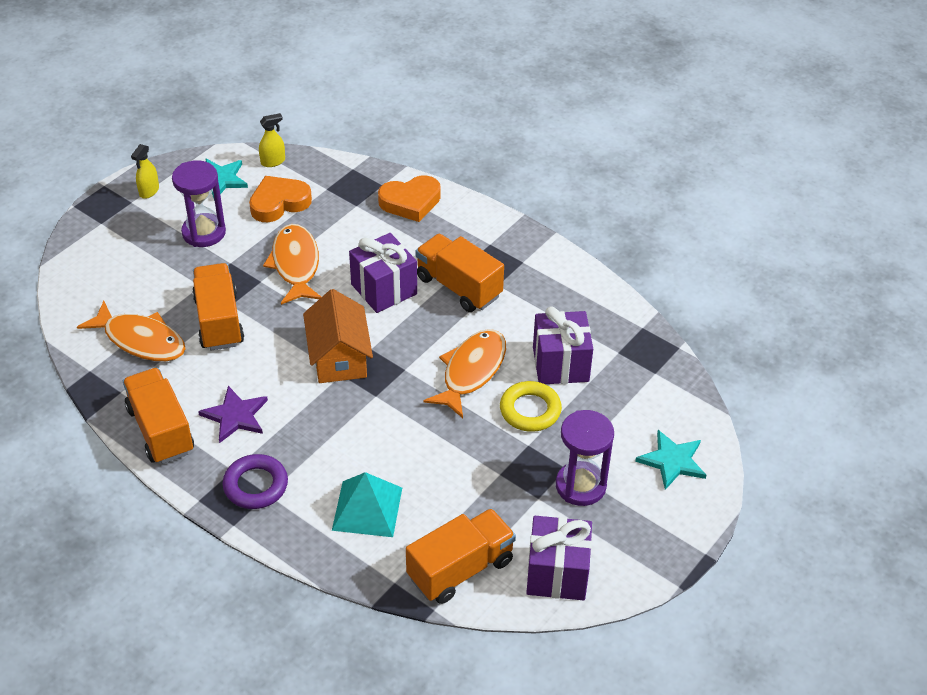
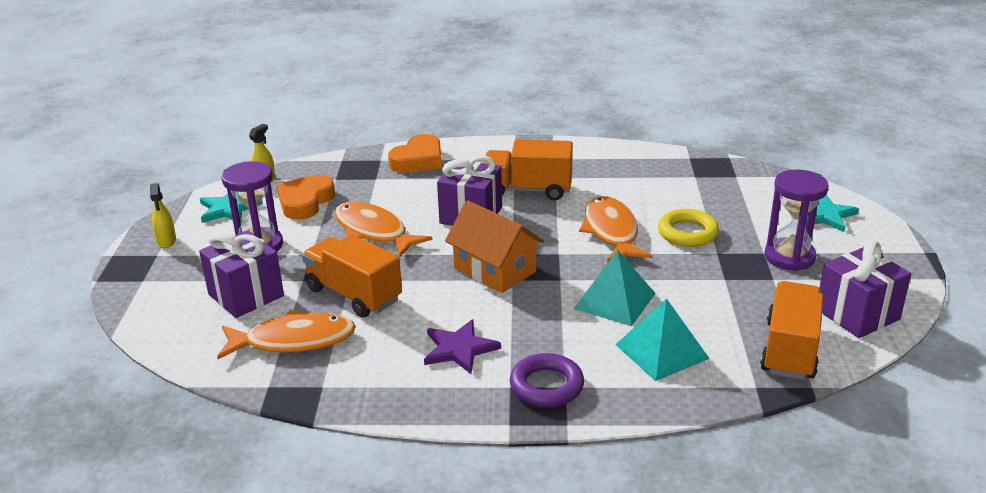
camera: 35 degrees left, 15 degrees down
orange truck [123,368,194,464] -> none
purple gift [533,306,593,384] -> purple gift moved to [199,230,284,318]
none -> turquoise pyramid [574,250,656,326]

